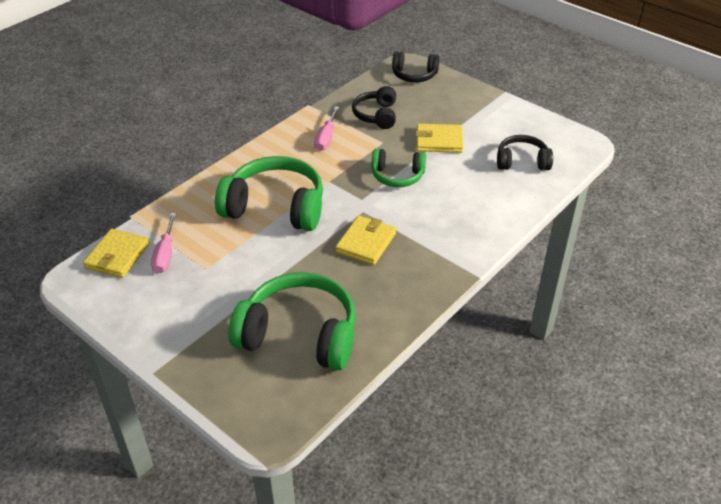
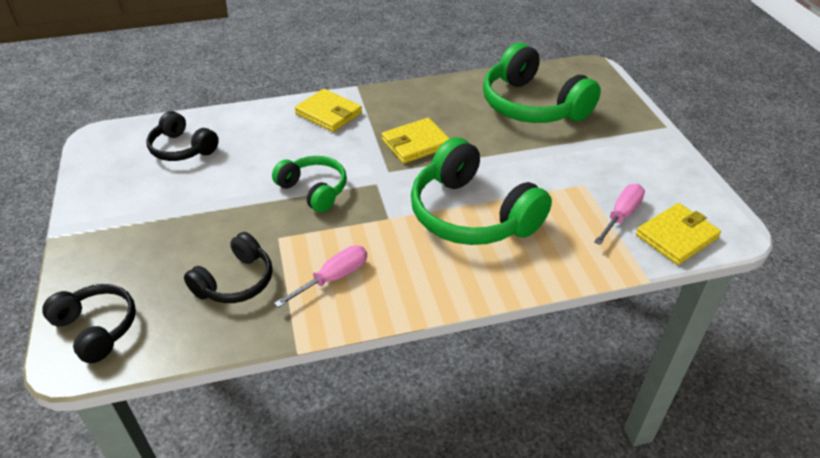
camera: 145 degrees left, 0 degrees up
yellow wallet [416,124,463,153] -> yellow wallet moved to [295,89,362,132]

